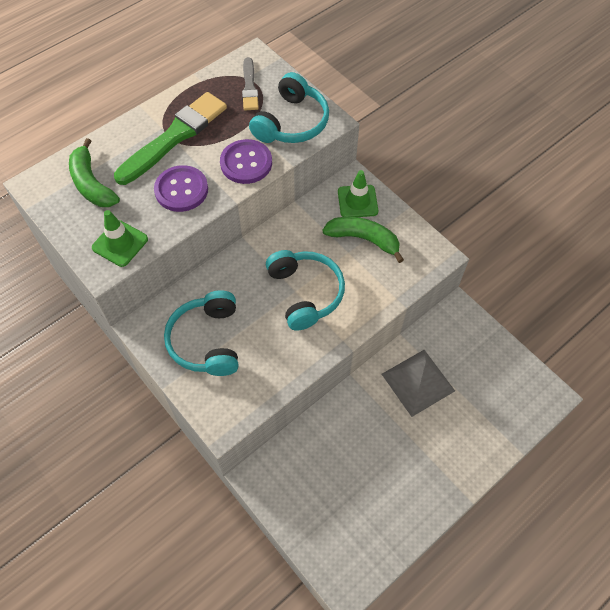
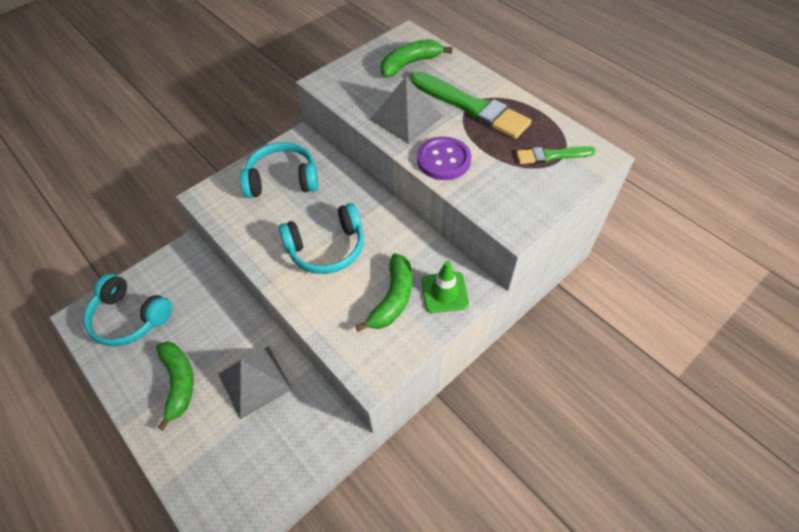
camera: 90 degrees right, 5 degrees down
green traffic cone [92,210,148,267] -> none
purple button [154,165,208,212] -> grey pyramid [370,77,443,144]
grey brush [242,57,259,110] -> green brush [516,146,596,164]
turquoise headphones [249,72,329,143] -> turquoise headphones moved to [83,274,173,346]
none -> green banana [156,341,194,431]

